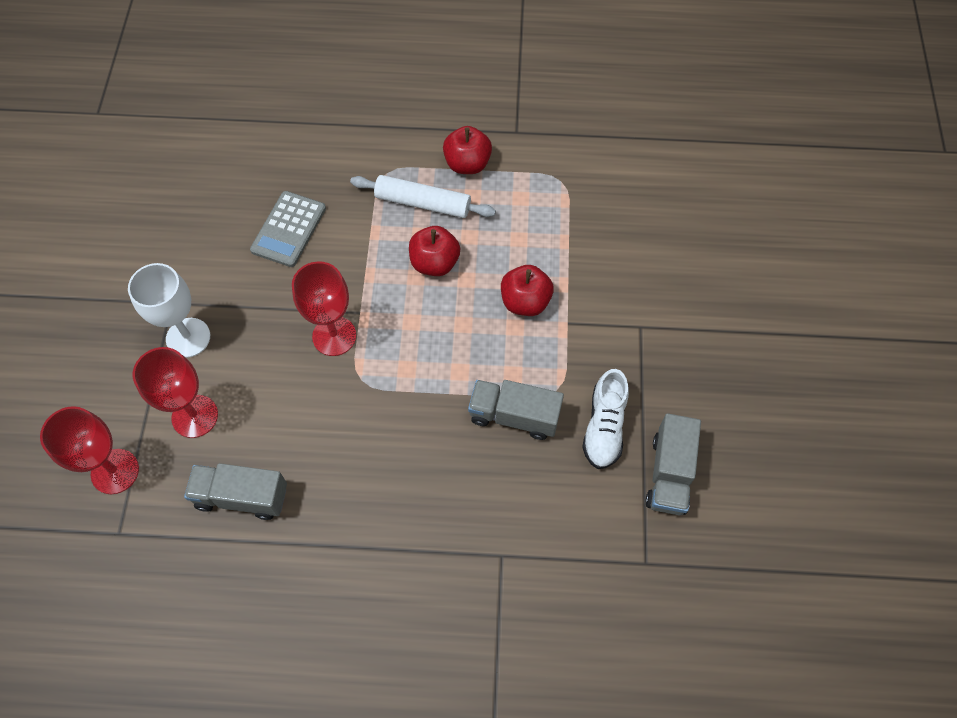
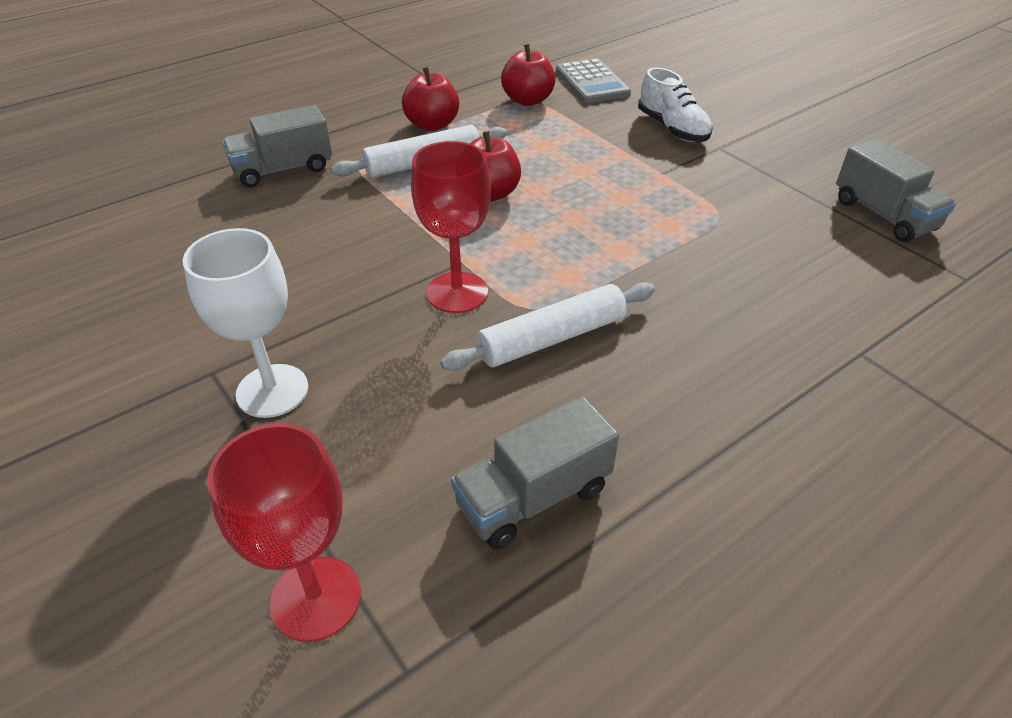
camera: 40 degrees left, 20 degrees down
red goblet [133,347,218,438] -> none
grey calculator [250,191,326,267] -> grey calculator moved to [556,58,631,103]
grey truck [468,380,564,440] -> grey truck moved to [222,105,332,187]
red apple [501,265,554,316] -> red apple moved to [501,44,556,106]
white shoe [582,369,629,469] -> white shoe moved to [638,67,713,142]
none -> white rolling pin [440,282,655,371]

